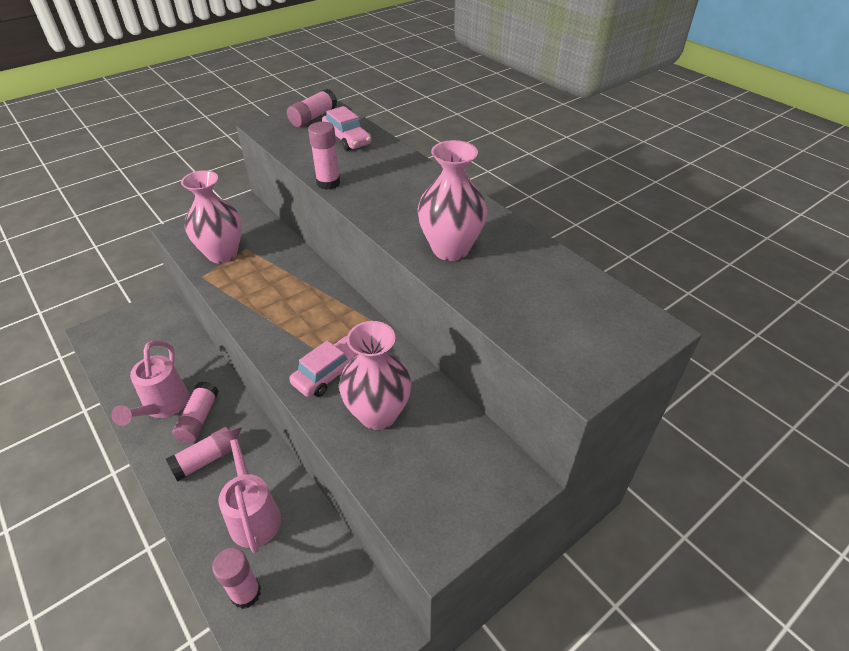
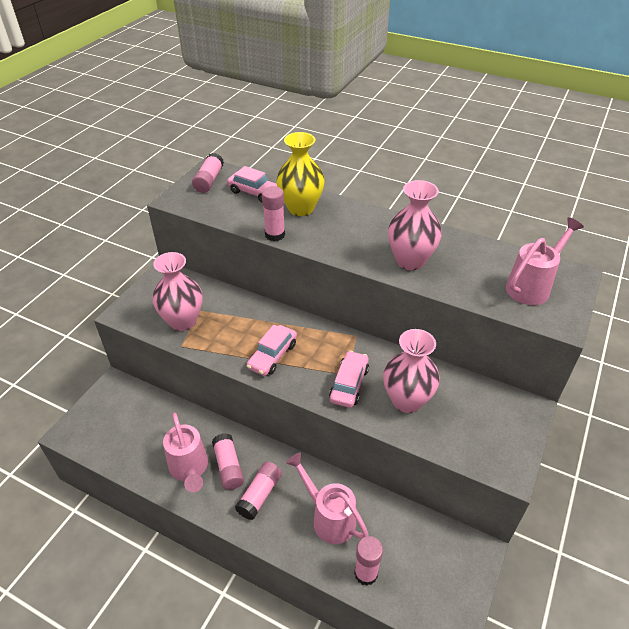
camera: 25 degrees left, 0 degrees up
none -> pink car [247,325,297,376]
none -> yellow vase [276,132,325,216]
none -> pink watering can [506,217,584,305]

